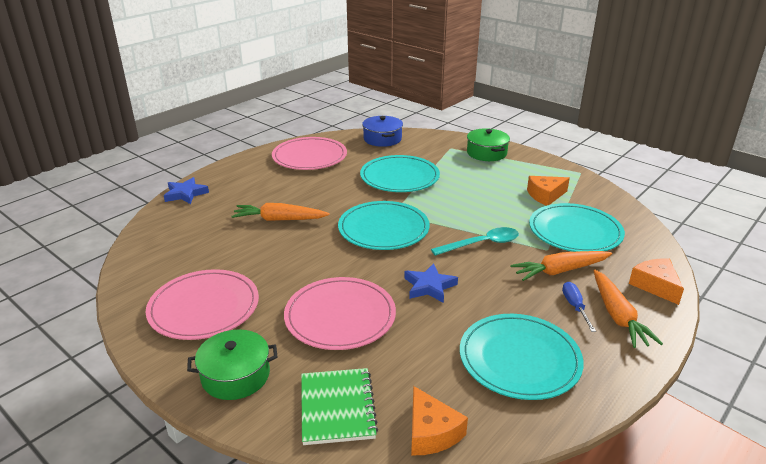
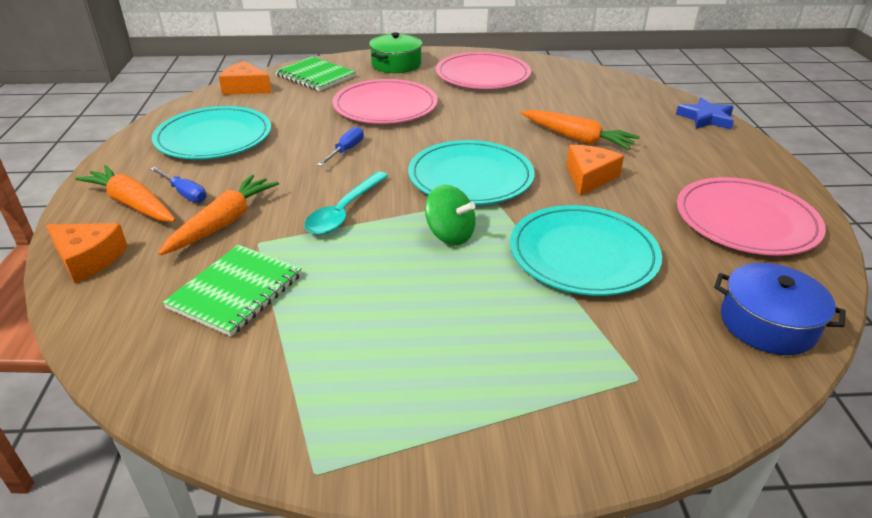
camera: 135 degrees right, 5 degrees up
orange carrot [231,203,330,221] -> orange carrot turned 75 degrees clockwise [521,110,640,150]
blue star [404,263,458,303] -> blue screwdriver [317,126,364,166]
green pot [467,128,510,161] -> none
orange cheese [527,176,570,206] -> orange cheese moved to [566,145,624,196]
turquoise plate [529,203,625,252] -> green notebook [163,245,302,336]
none -> green spinning top [425,185,476,245]

